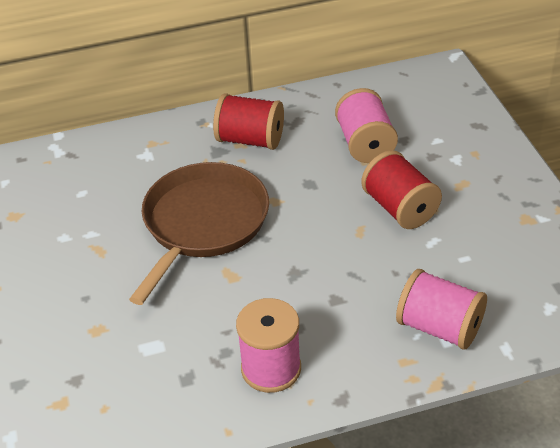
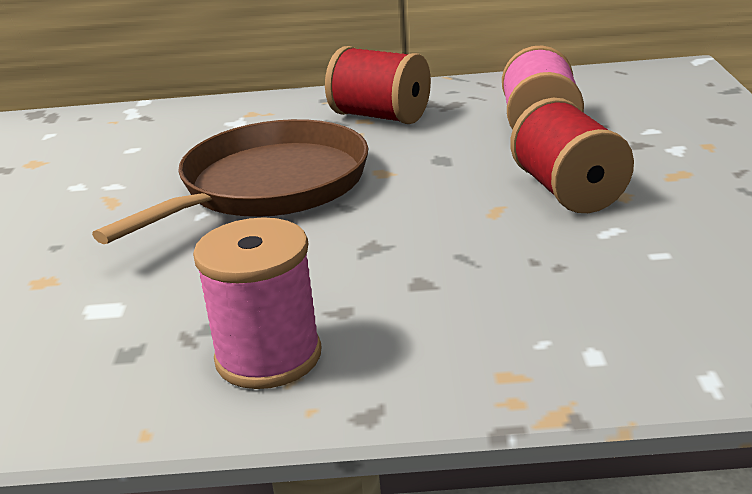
camera: 15 degrees right, 15 degrees down
pink spool [396,269,487,350] -> none

